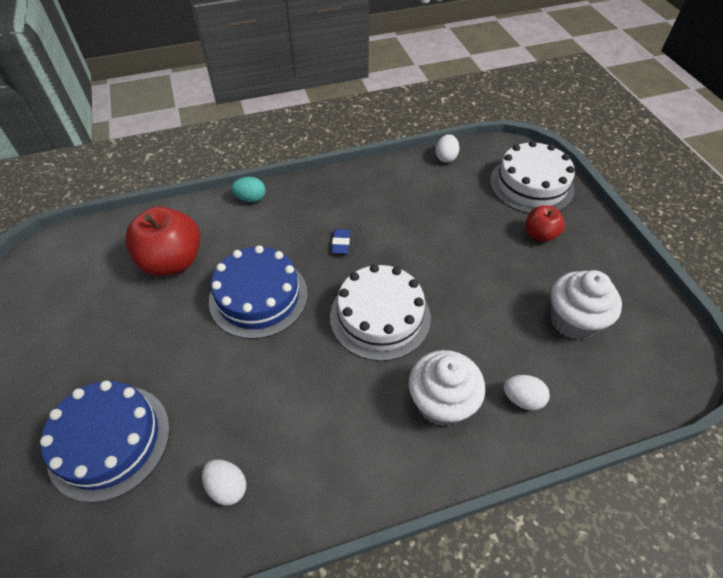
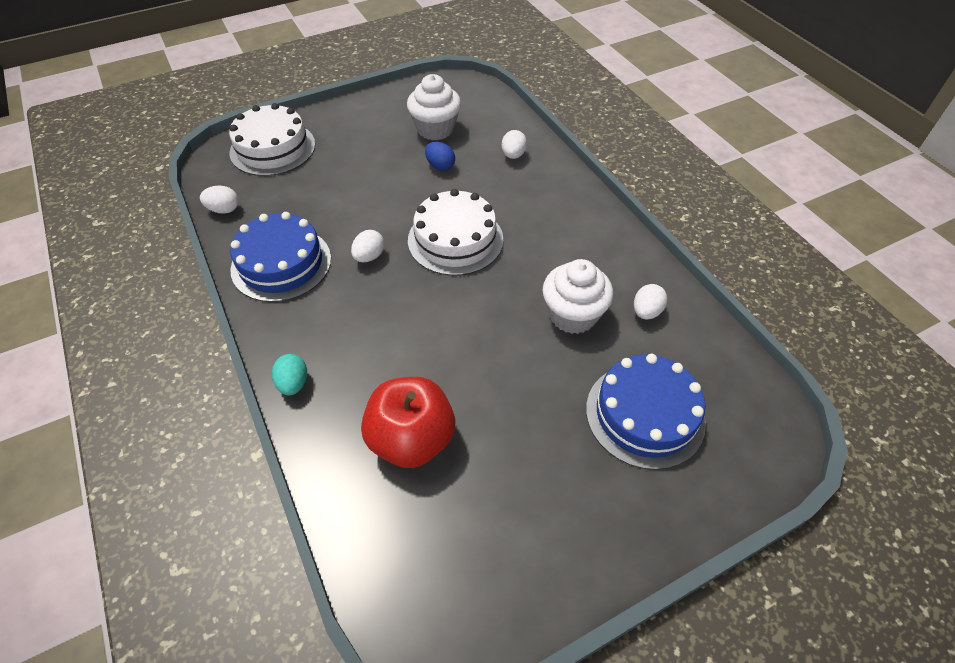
camera: 100 degrees left, 0 degrees up
blue cake [209,245,308,339] -> blue cake moved to [230,212,331,302]
blue eraser [332,229,350,254] -> none
white cupcake [409,350,485,427] -> white cupcake moved to [543,259,613,334]
red apple [525,206,565,242] -> none
none -> white egg [351,230,384,262]
none -> blue egg [425,142,455,171]

